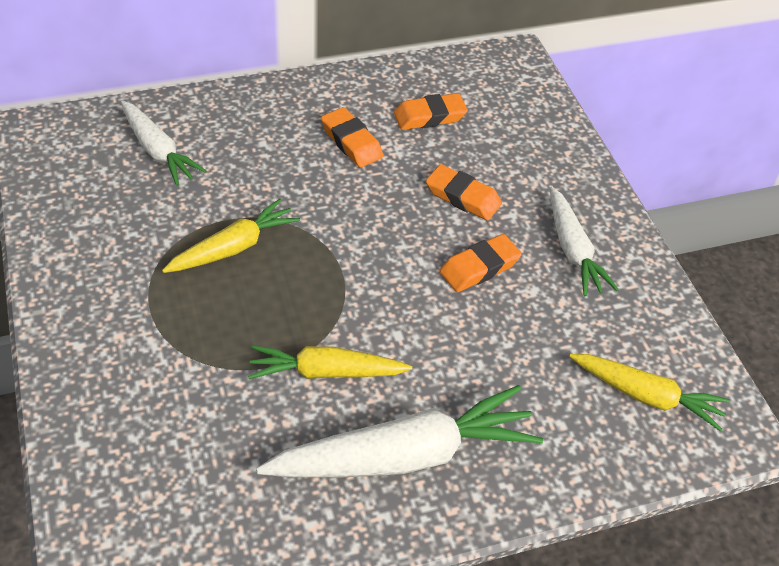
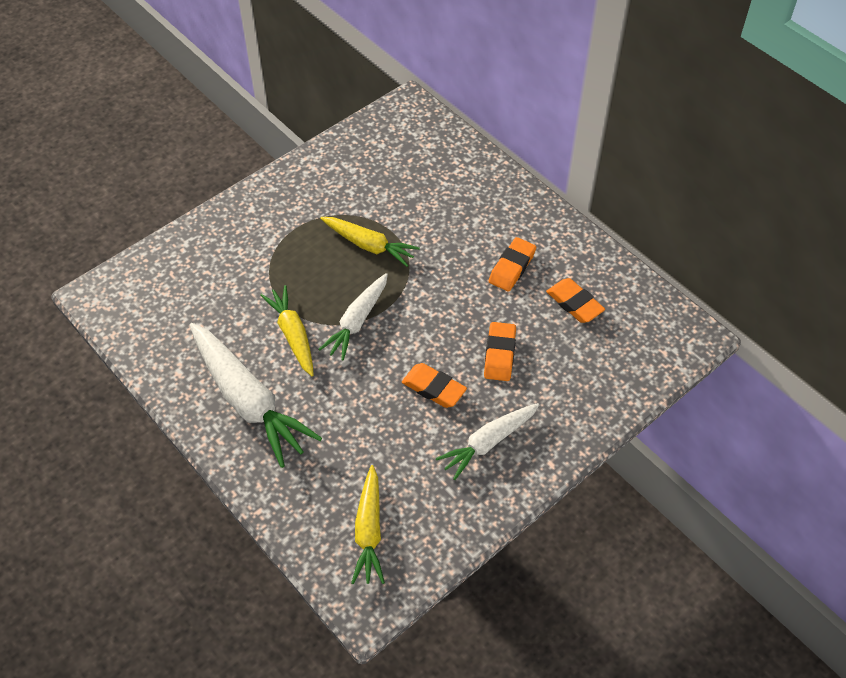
camera: 70 degrees right, 5 degrees up
white carrot [121,100,206,186] -> white carrot moved to [319,273,388,361]

